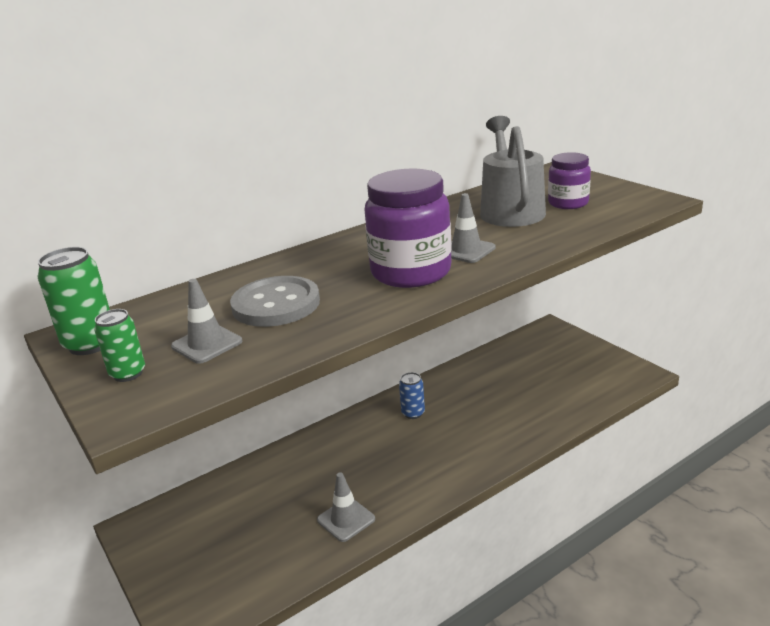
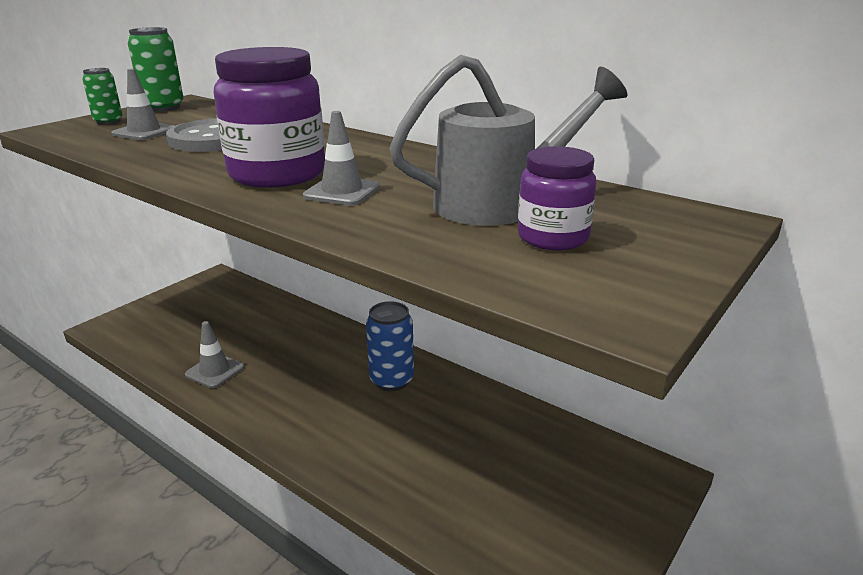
camera: 70 degrees right, 0 degrees up
blue can [399,372,425,419] -> blue can [366,301,414,391], size x1.58

